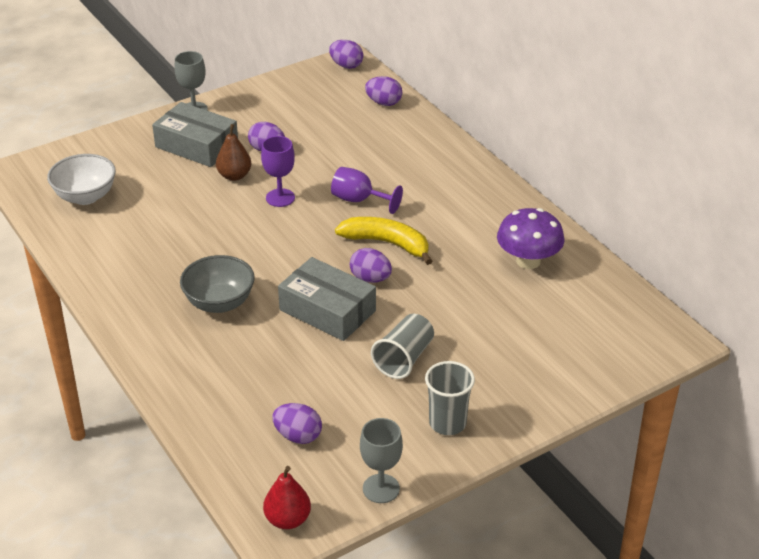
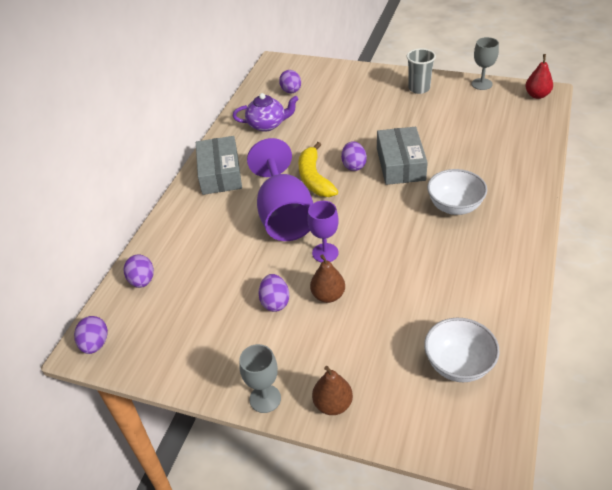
camera: 125 degrees left, 5 degrees up
grey box [152,102,238,167] -> grey box moved to [196,136,242,195]
grey bowl [180,255,255,313] -> white bowl [427,169,487,215]
purple egg [272,403,322,444] -> purple egg moved to [279,70,301,93]
purple goblet [331,167,403,214] -> purple goblet [247,138,313,241], size x1.92
grey cup [371,314,434,379] -> none
purple mushroom [497,208,565,269] -> purple teapot [233,93,299,132]
none -> brown pear [312,366,353,415]

